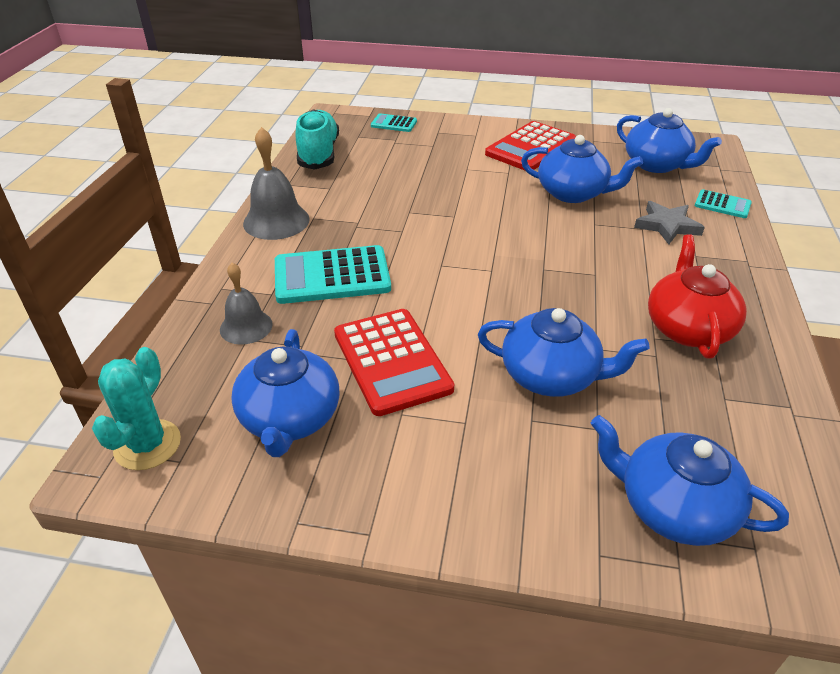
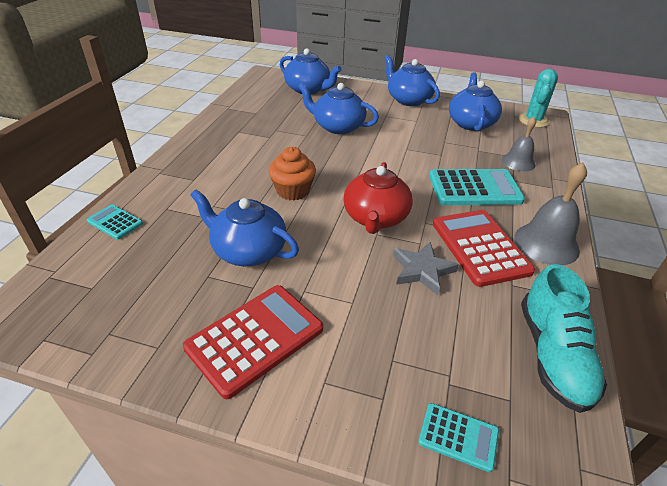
camera: 175 degrees left, 0 degrees up
red calculator [334,309,454,416] -> red calculator moved to [433,210,535,287]
blue teapot [617,108,722,173] -> blue teapot moved to [384,55,440,106]
grey star [634,201,705,244] -> grey star moved to [393,242,459,295]
red teapot [648,234,747,359] -> red teapot moved to [343,162,413,234]
none -> orange cupcake [269,147,316,200]

